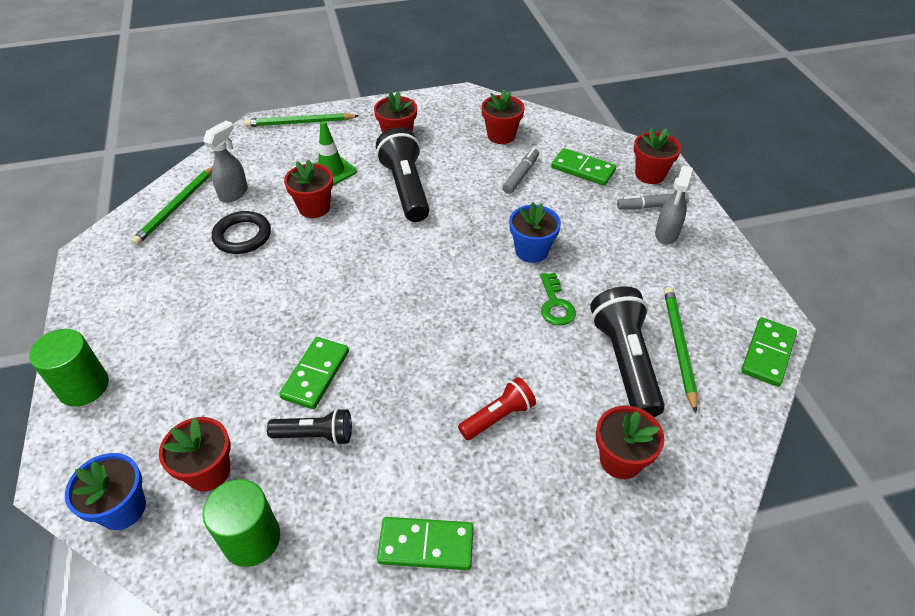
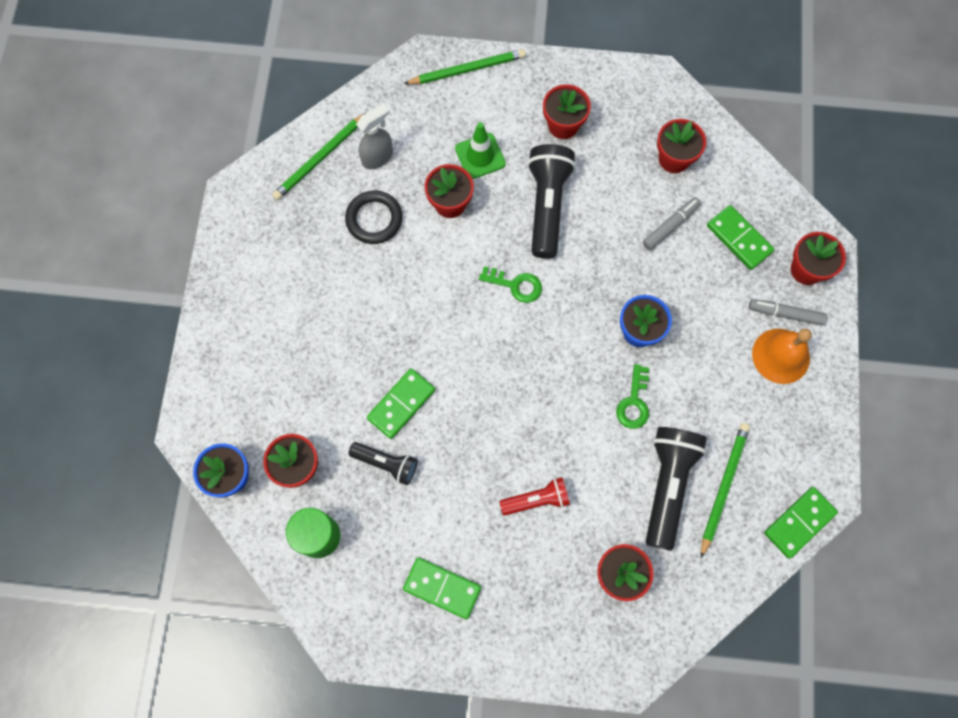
camera: 20 degrees right, 25 degrees up
green cylinder [29,329,109,407] -> none
green pencil [244,113,359,127] -> green pencil turned 150 degrees clockwise [404,49,526,84]
grey spray bottle [655,166,693,245] -> orange bell [752,329,812,384]
none -> green key [479,266,542,303]

